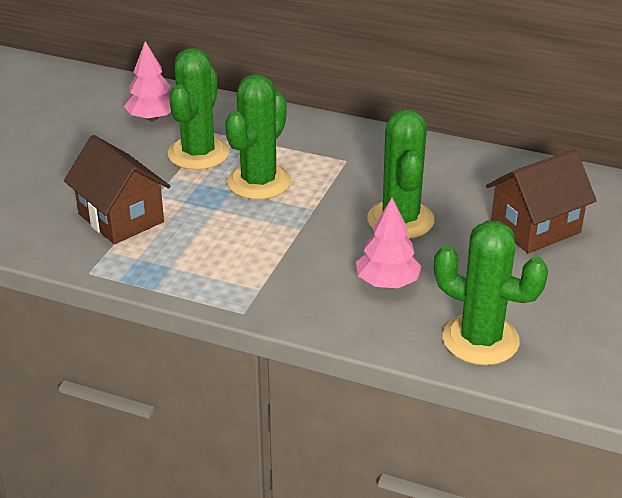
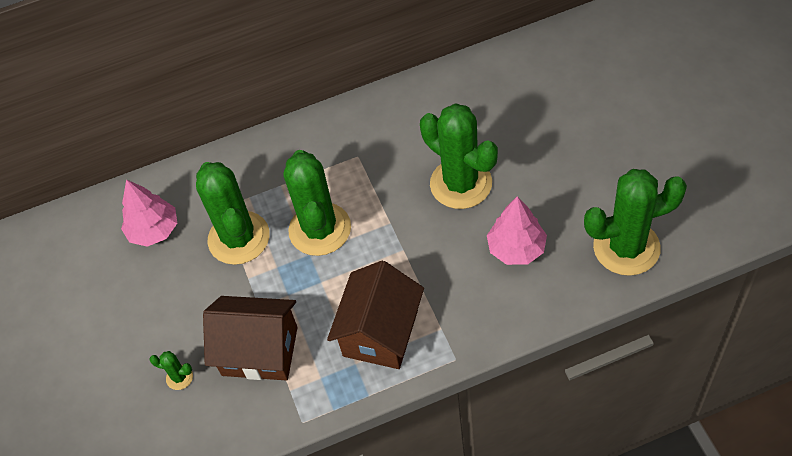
camera: 35 degrees left, 20 degrees up
brown house [486,149,597,253] -> brown house moved to [327,261,424,369]
none -> green cactus [149,351,193,390]

